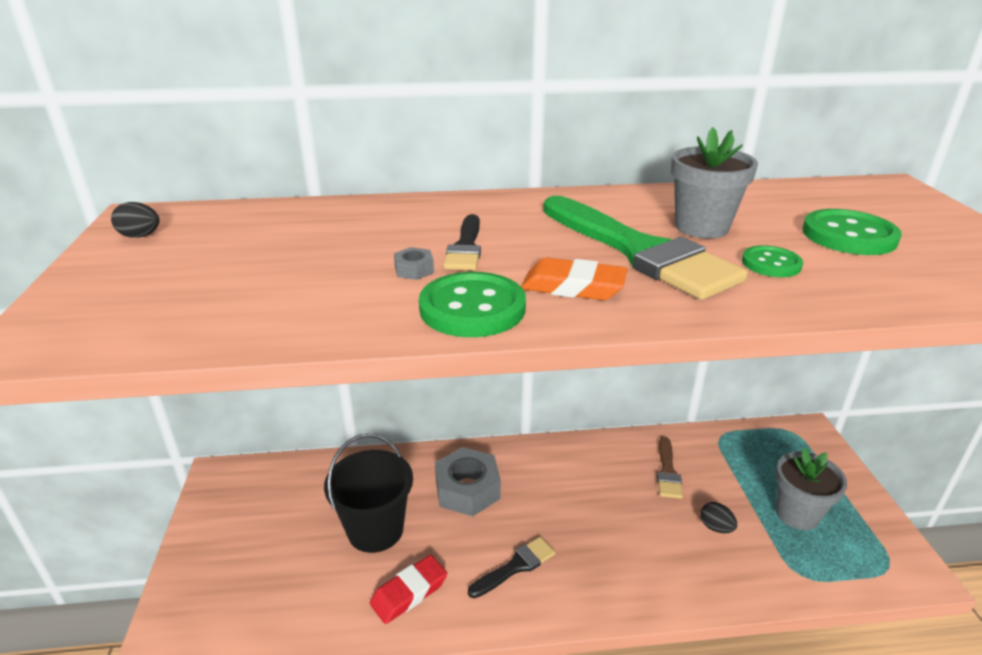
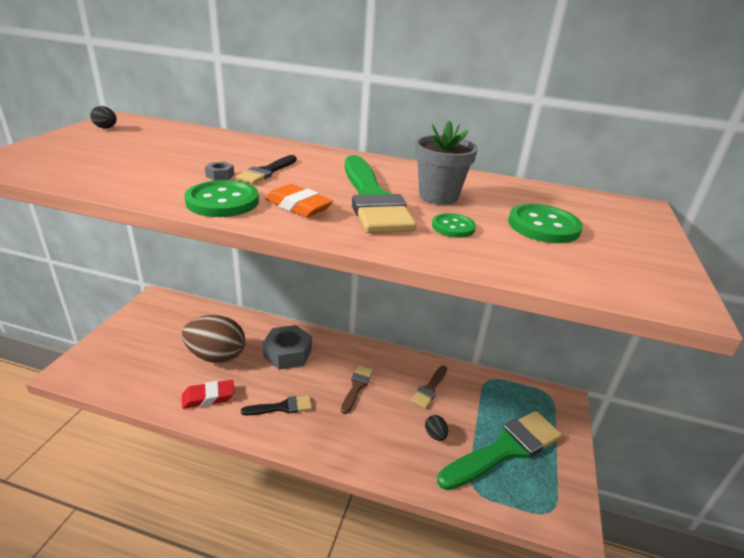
camera: 20 degrees right, 0 degrees up
black bucket [324,434,413,553] -> brown egg [182,315,245,363]
grey flower pot [775,448,847,530] -> green brush [437,411,562,490]
none -> brown brush [341,365,373,414]

